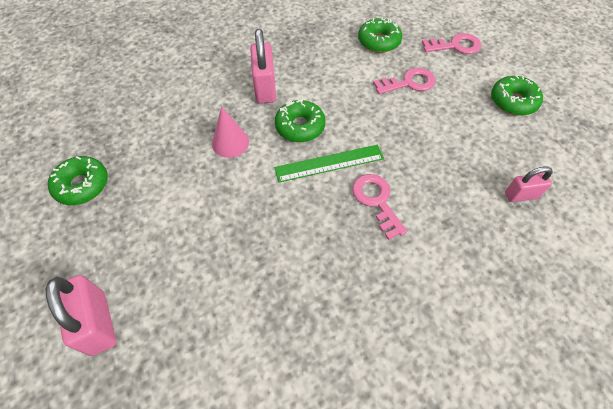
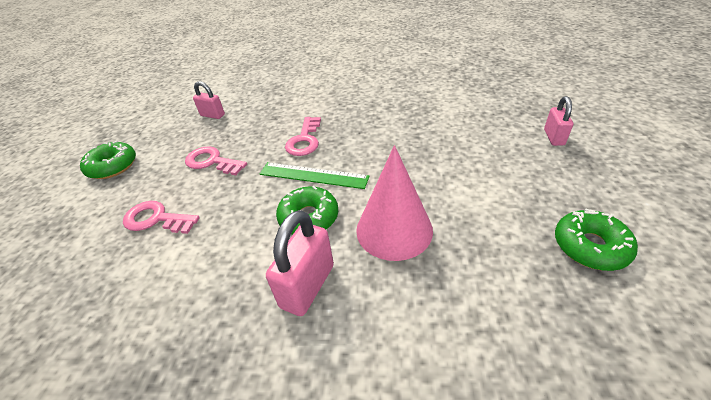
camera: 145 degrees left, 15 degrees down
pink padlock [46,275,116,356] -> pink padlock [544,96,573,146], size x0.62
pink cone [212,106,249,158] -> pink cone [356,145,433,261], size x1.63
green donut [358,18,402,53] -> none
pink key [422,33,481,54] -> pink key moved to [185,146,247,175]

